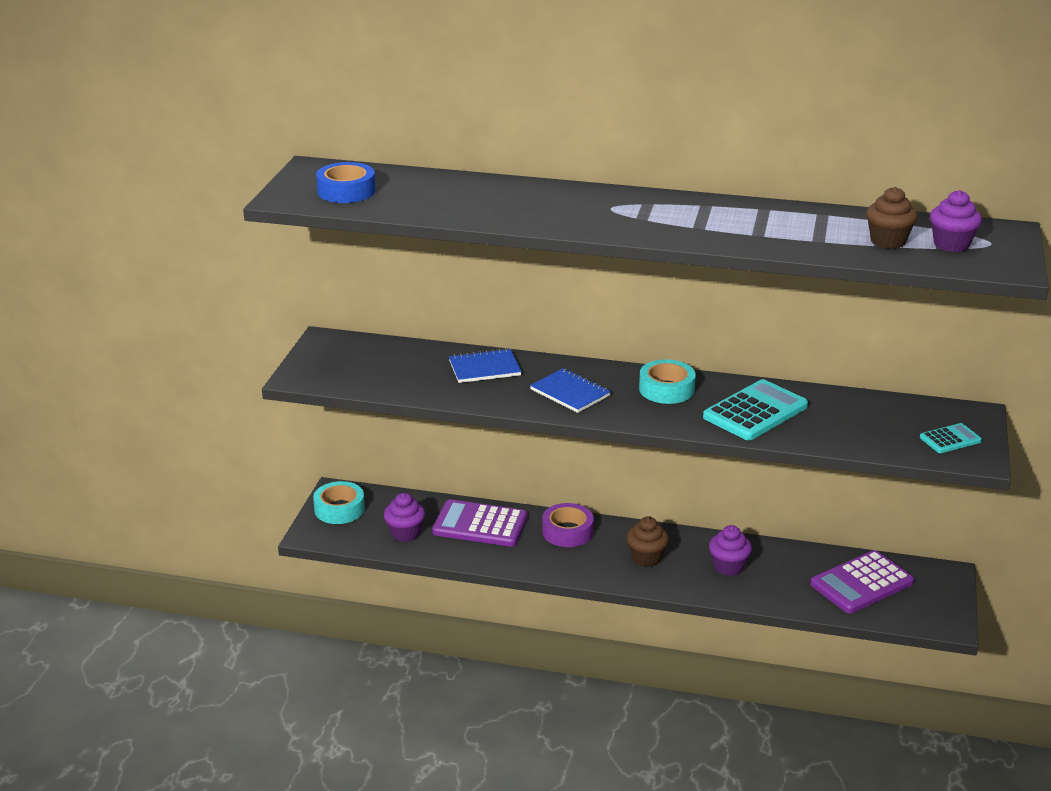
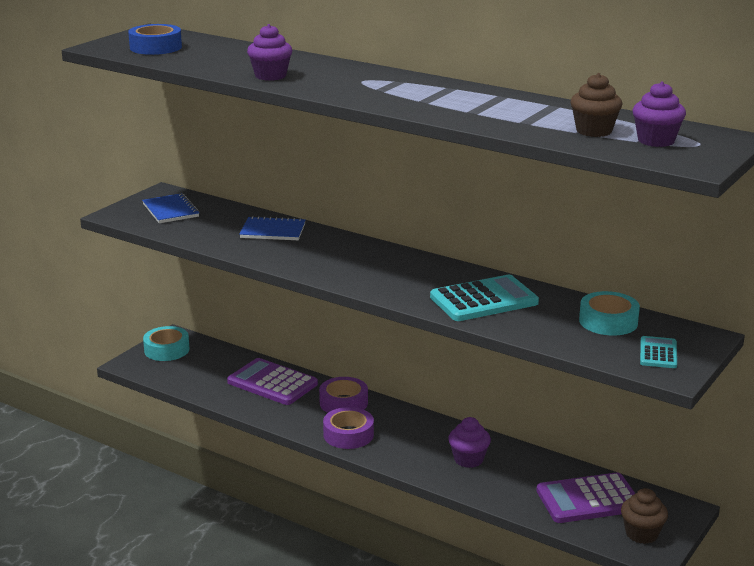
camera: 20 degrees right, 5 degrees down
purple cupcake [384,493,425,542] -> purple cupcake moved to [247,24,292,81]
blue notebook [530,368,611,413] -> blue notebook moved to [142,193,200,223]
brown cupcake [626,516,669,567] -> brown cupcake moved to [621,488,668,544]
turquoise tape [639,359,696,404] -> turquoise tape moved to [579,291,640,336]
turquoise calculator [920,423,982,453] -> turquoise calculator turned 75 degrees counterclockwise [640,336,677,368]
none -> purple tape [323,407,374,449]

